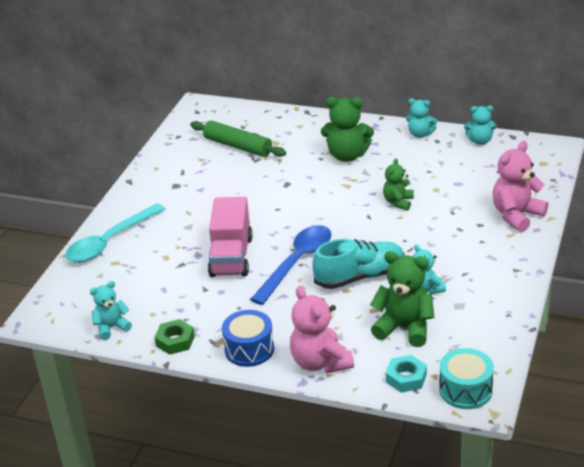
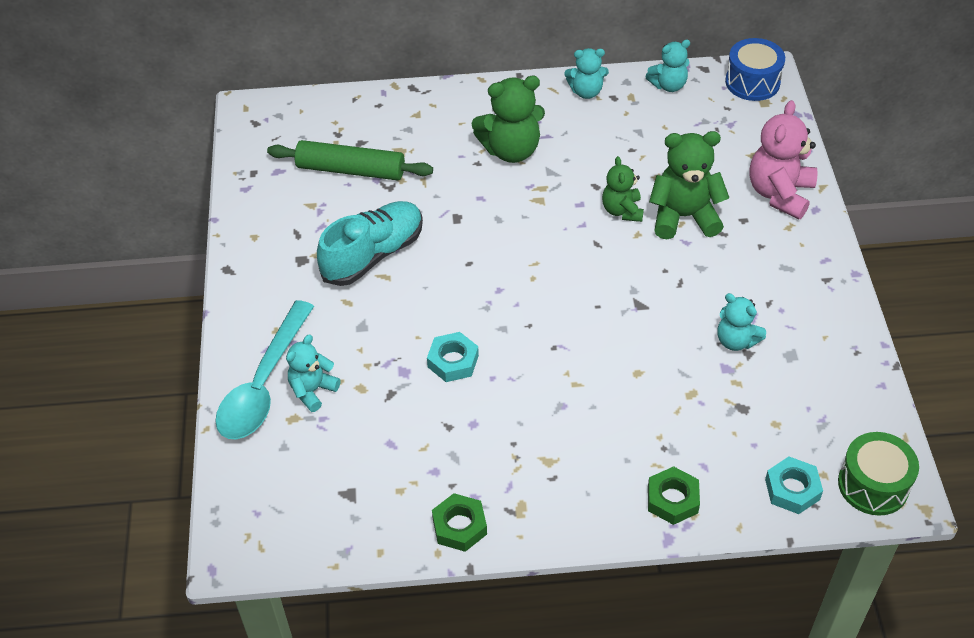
camera: 25 degrees left, 15 degrees up
turquoise teddy bear [90,281,132,340] -> turquoise teddy bear moved to [286,335,341,412]
pink truck [208,197,253,277] -> turquoise nut [427,332,479,382]
blue drum [222,310,274,367] -> blue drum moved to [725,38,785,101]
blue spoon [250,225,331,305] -> none
pink teddy bear [290,286,354,373] -> green nut [648,466,700,525]
turquoise shoe [312,239,404,289] -> turquoise shoe moved to [317,201,423,286]
green teddy bear [370,251,434,347] -> green teddy bear moved to [649,131,729,239]
turquoise drum [439,348,494,409] -> green drum [838,432,919,516]

